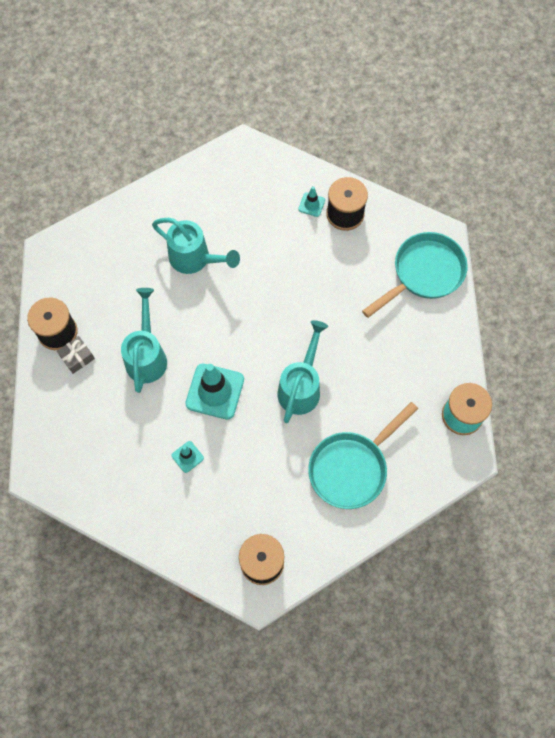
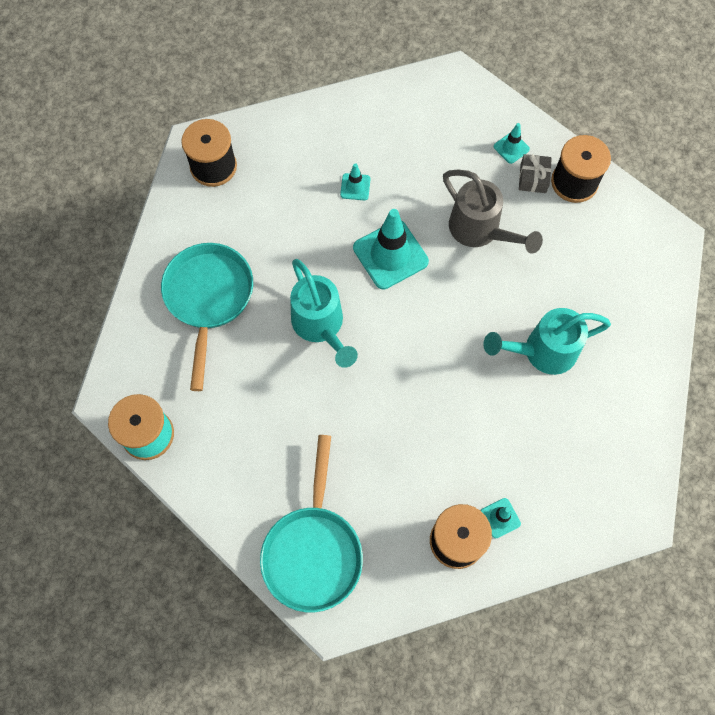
camera: 135 degrees right, 0 degrees up
turquoise watering can [121,288,167,393] -> grey watering can [443,170,543,254]
none -> turquoise traffic cone [494,123,530,164]

